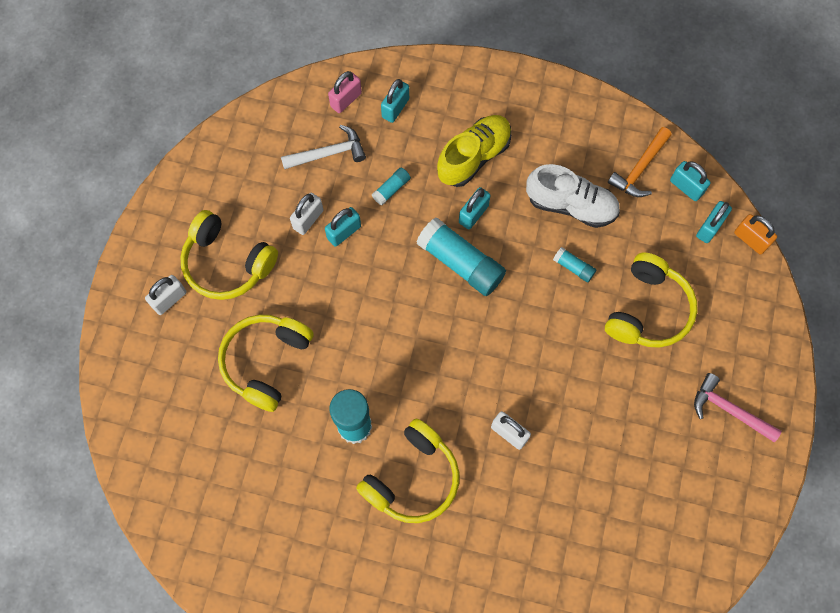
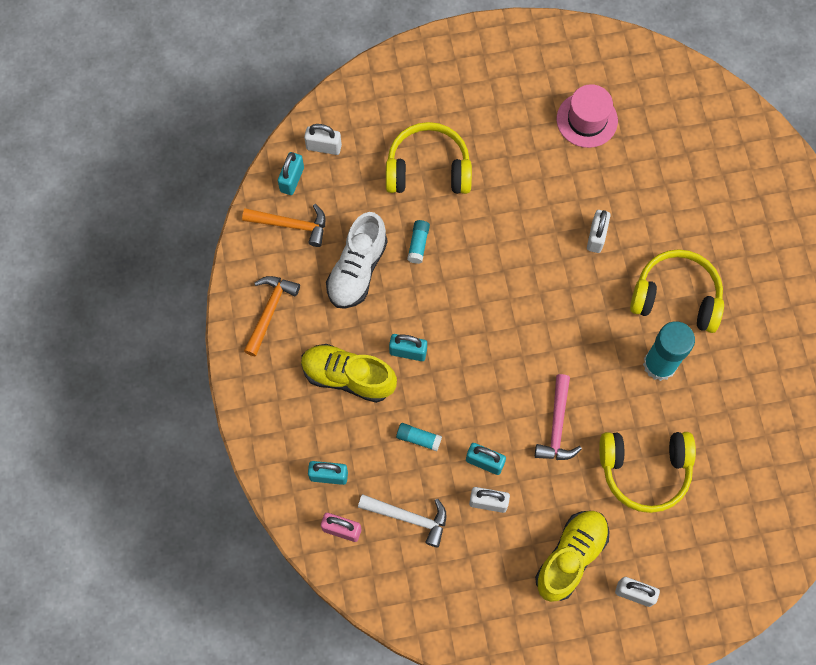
camera: 115 degrees left, 0 degrees up
yellow headphones [180,210,278,300] -> yellow shoe [535,511,609,602]
white hammer [281,125,366,169] -> white hammer turned 150 degrees clockwise [358,494,447,547]
turquoise glue stick [417,218,506,296] -> none
white shoe [526,164,620,228] -> white shoe turned 150 degrees counterclockwise [326,212,388,309]
pink hammer [694,373,782,443] -> pink hammer moved to [535,374,582,460]
turquoise padlock [696,201,732,243] -> white padlock [304,124,342,155]
orange padlock [734,214,777,255] -> none
none -> orange hammer [244,276,300,357]
none -> pink hat [557,84,618,148]

